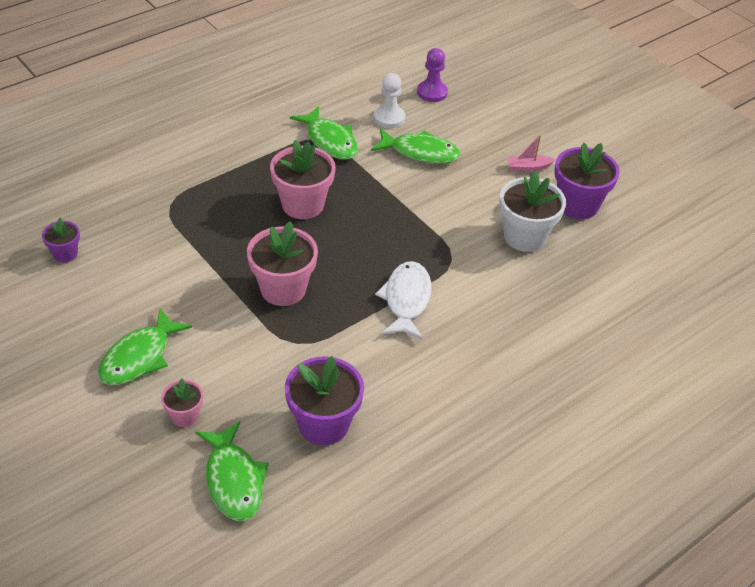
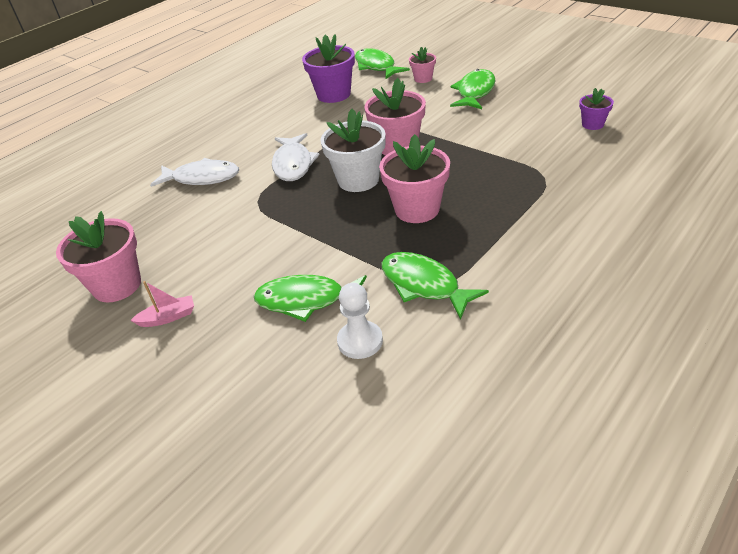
camera: 175 degrees right, 5 degrees down
purple pawn [417,48,448,102] -> none
white flower pot [499,170,566,252] -> white flower pot moved to [321,109,386,192]
purple flower pot [554,143,620,219] -> pink flower pot [56,211,141,302]
none -> white fish [150,158,239,187]

